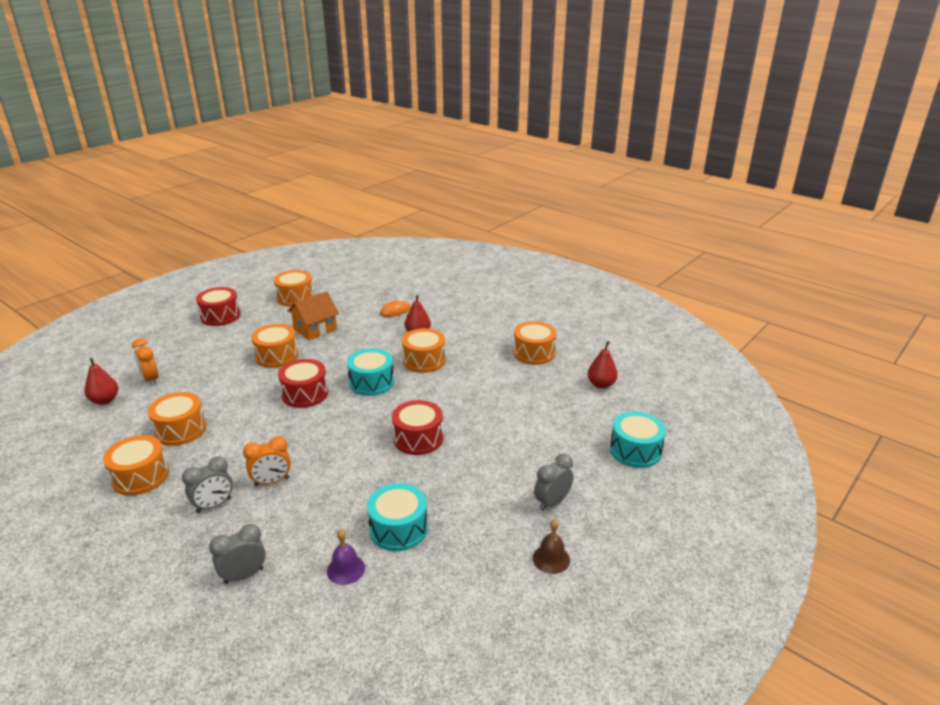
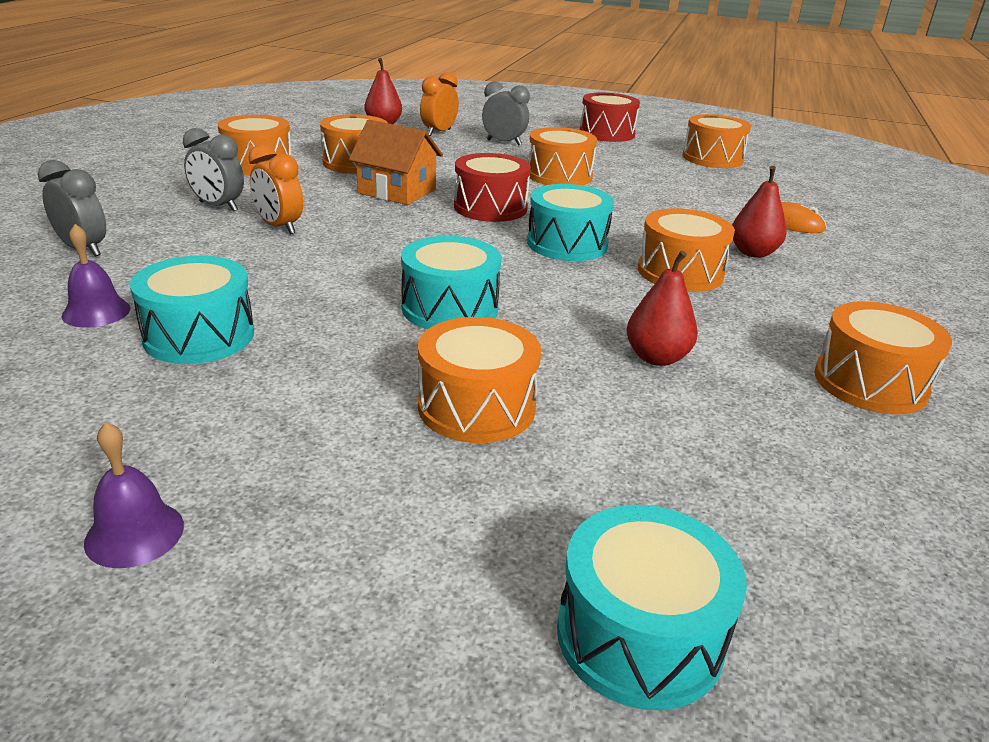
camera: 65 degrees right, 0 degrees up
orange house [287,291,339,340] -> orange house moved to [349,120,443,205]
red drum [392,400,443,455] -> turquoise drum [401,236,501,329]
brown bell [533,519,570,574] -> purple bell [84,422,184,568]
grey clock [534,454,574,511] -> grey clock moved to [482,81,530,146]
red pear [588,341,618,388] -> red pear moved to [627,250,698,366]
none -> orange drum [418,317,541,443]

